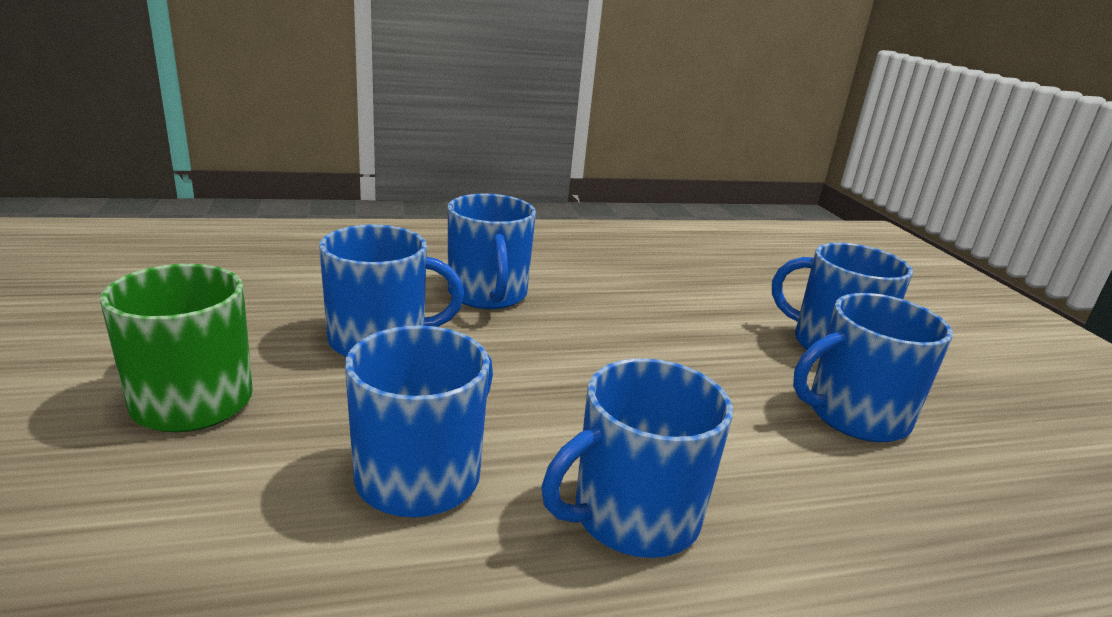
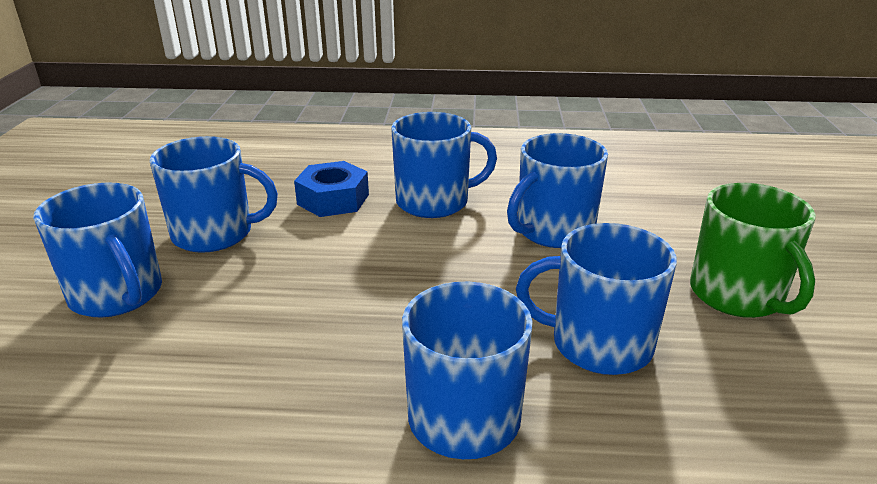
camera: 160 degrees left, 5 degrees up
none -> blue nut [294,161,369,217]

